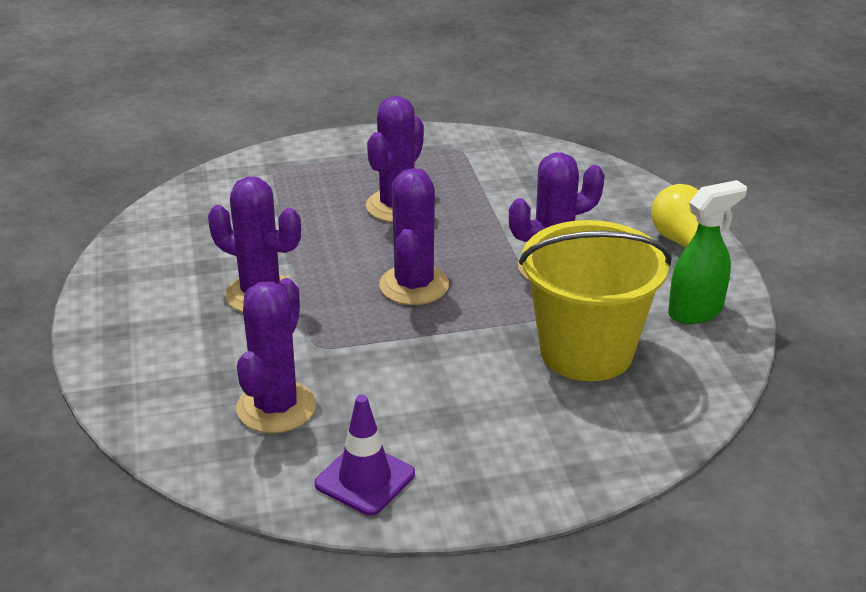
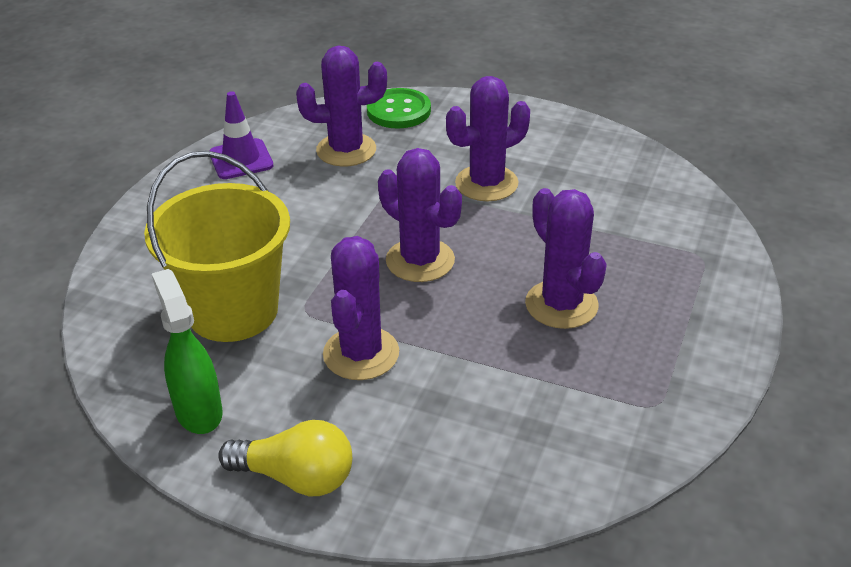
camera: 125 degrees right, 5 degrees up
purple cactus [236,278,316,433] -> purple cactus turned 60 degrees counterclockwise [296,45,387,166]
green spray bottle [668,180,747,324] -> green spray bottle turned 150 degrees clockwise [152,269,223,434]
none -> green button [367,88,431,129]

